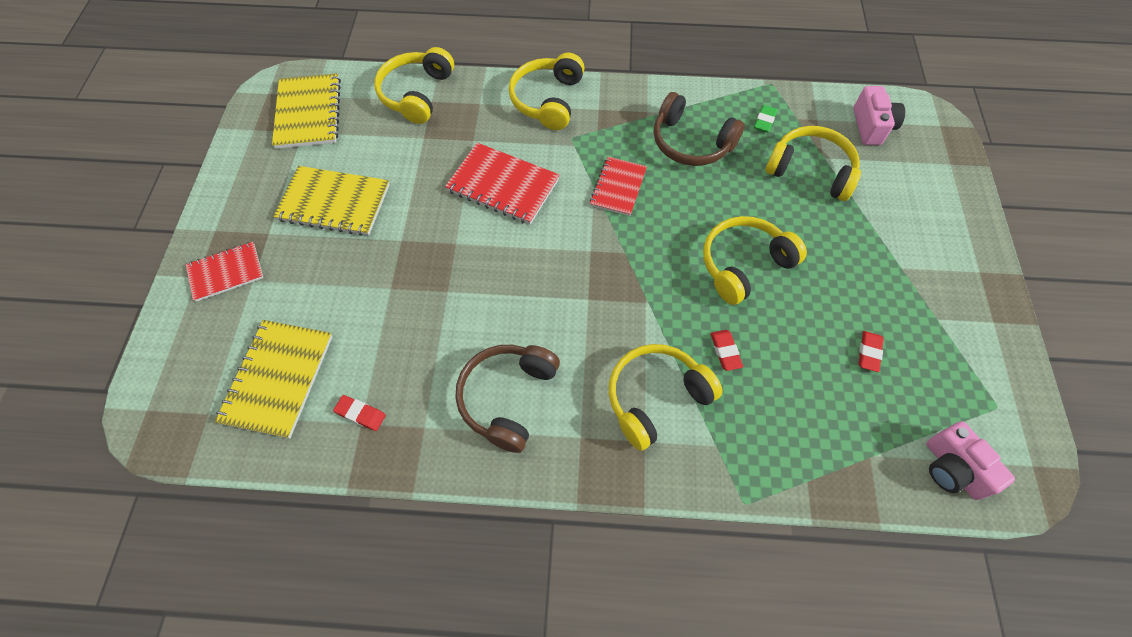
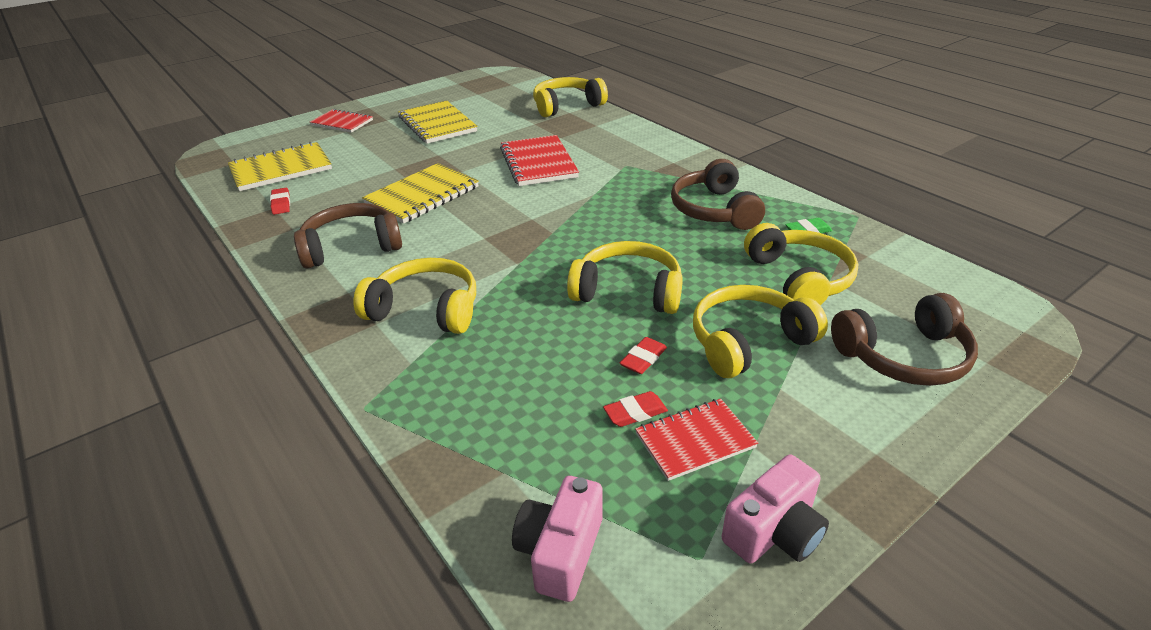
camera: 50 degrees right, 25 degrees down
yellow notebook [272,73,341,149] -> yellow notebook moved to [362,163,479,224]
yellow headphones [509,53,585,130] -> yellow headphones moved to [693,285,828,378]
red notebook [590,157,647,216] -> red notebook moved to [635,399,758,481]
red eraser [710,330,743,371] -> red eraser moved to [620,337,667,374]
pink camera [853,86,905,145] -> pink camera moved to [722,454,829,564]
none -> brown headphones [831,293,978,386]

